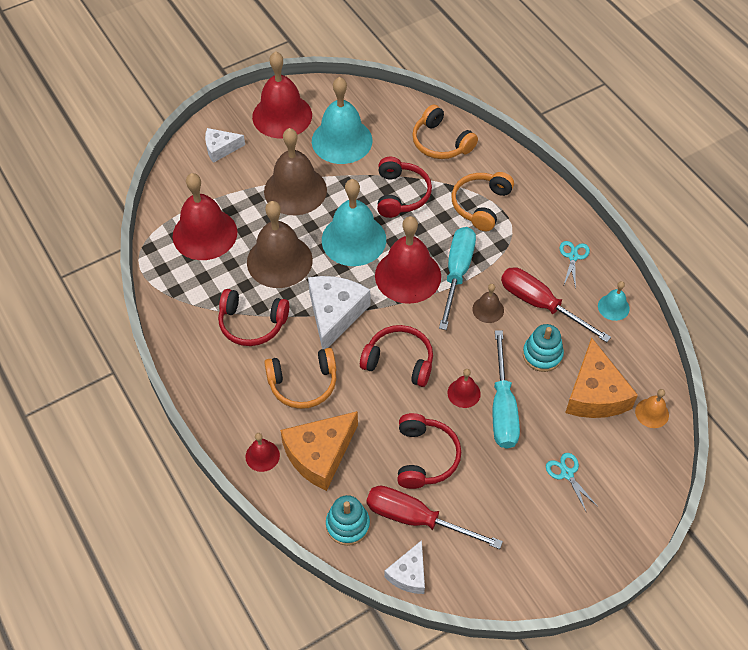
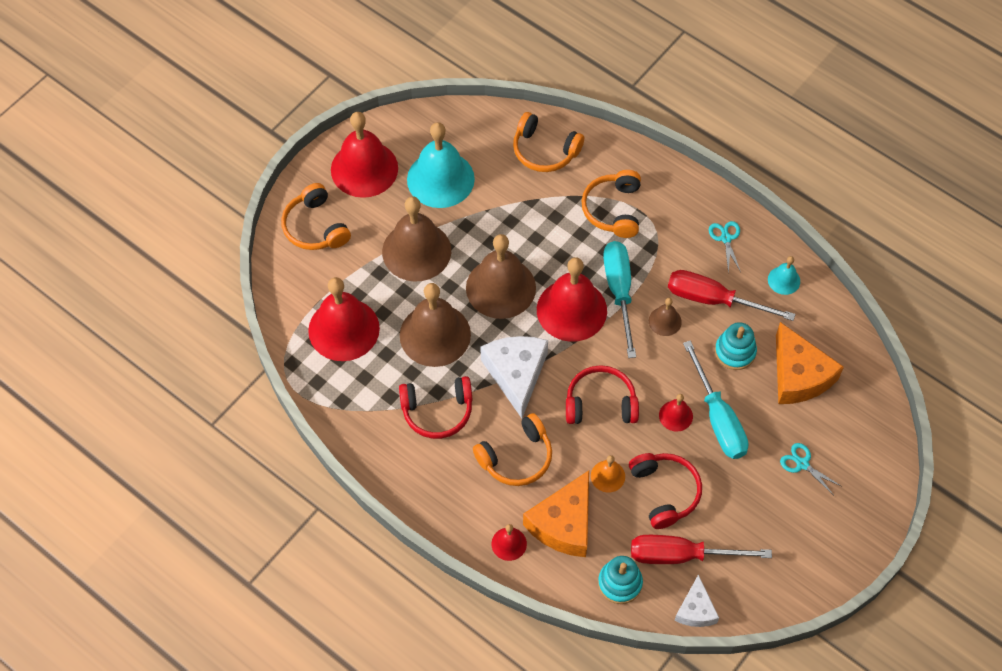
camera: 20 degrees left, 5 degrees up
white cheese [205,128,245,163] -> orange headphones [281,183,351,250]
turquoise bell [322,179,386,266] -> brown bell [466,234,536,319]
red headphones [377,157,432,218] -> none
orange bell [635,389,669,428] -> orange bell moved to [591,455,625,493]

